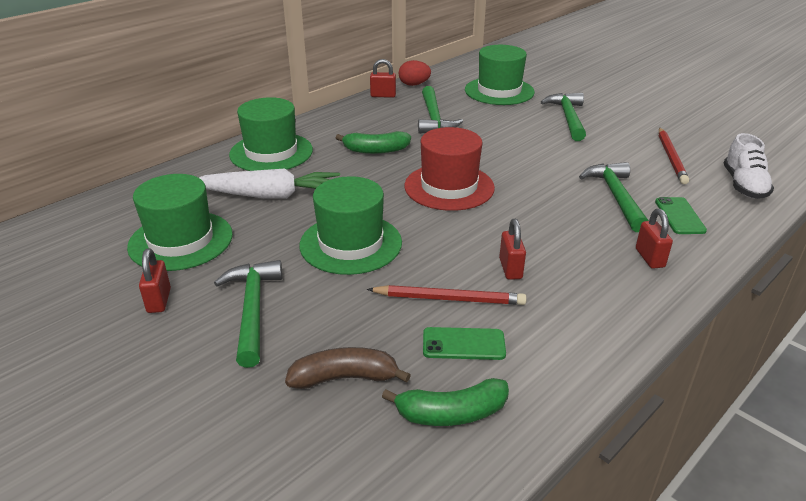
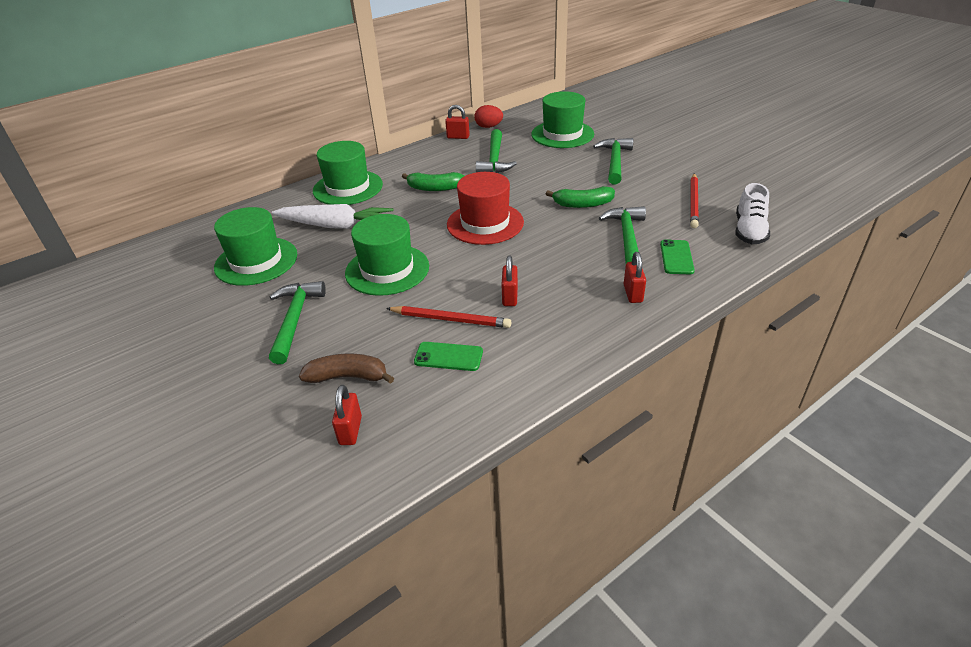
camera: 10 degrees right, 5 degrees up
red padlock [139,248,171,313] -> red padlock moved to [332,385,362,445]
green banana [382,378,509,426] -> green banana moved to [546,186,615,208]

